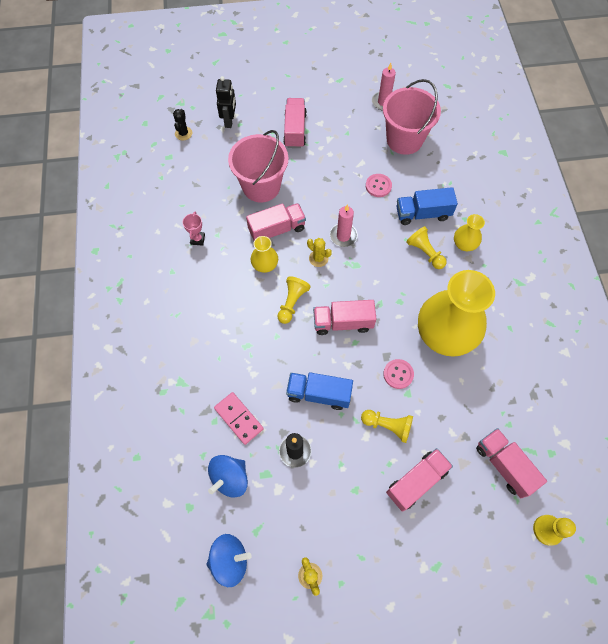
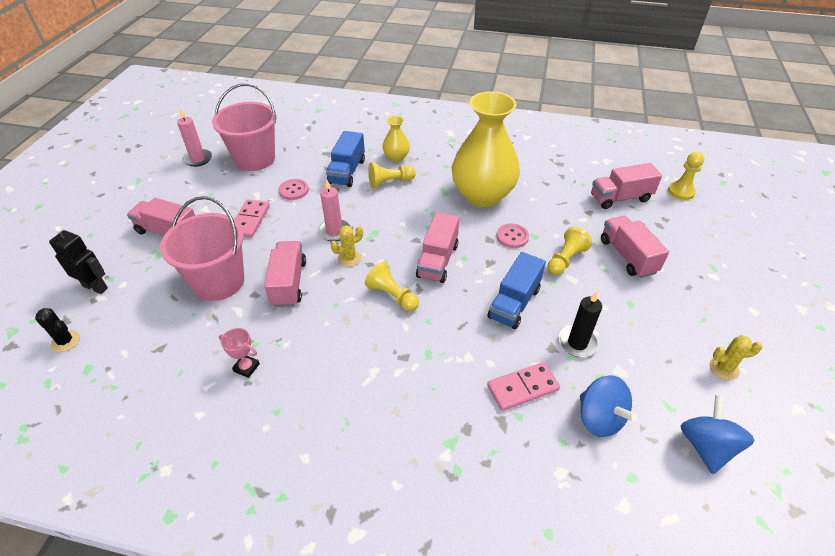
camera: 70 degrees left, 20 degrees down
yellow vase [251,236,278,273] -> none
none -> pink domino [235,199,270,238]

